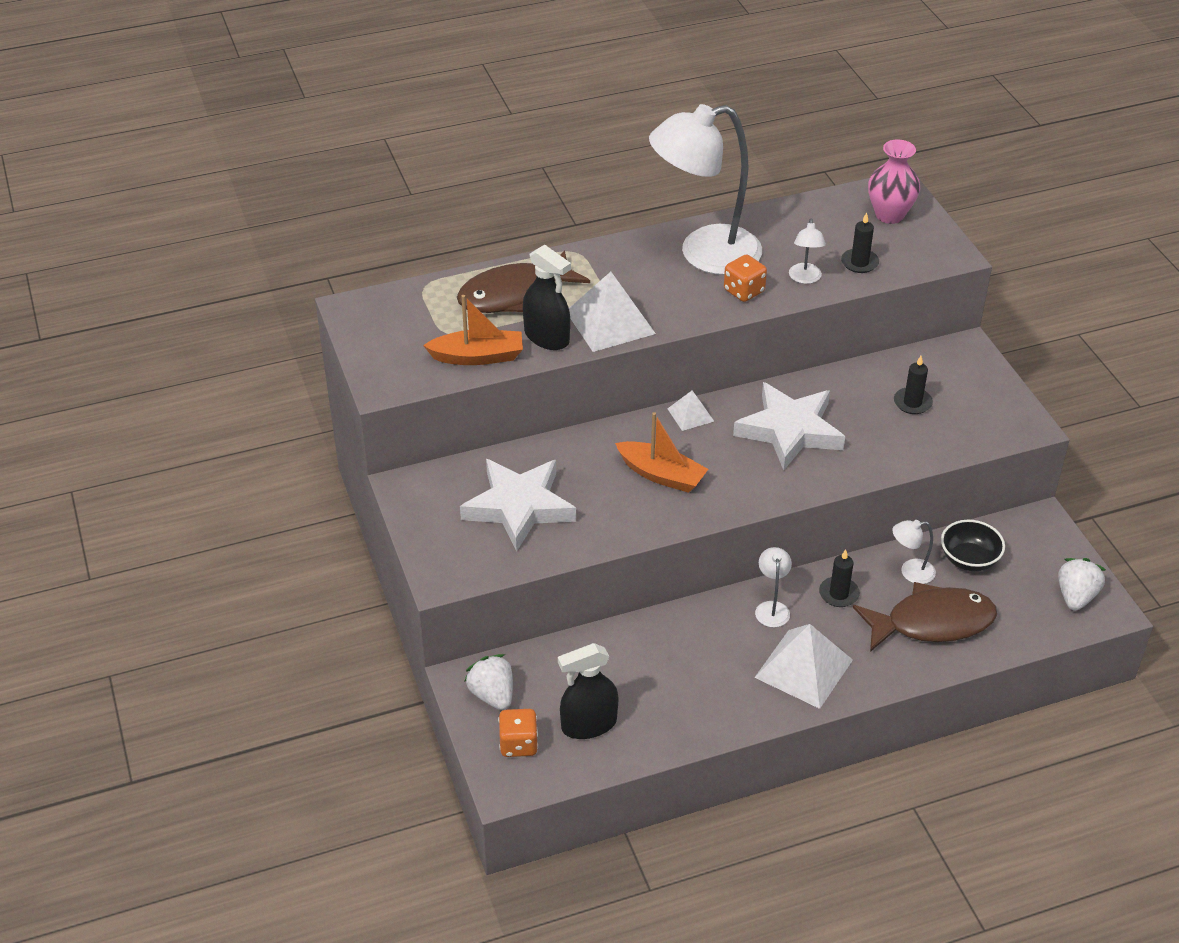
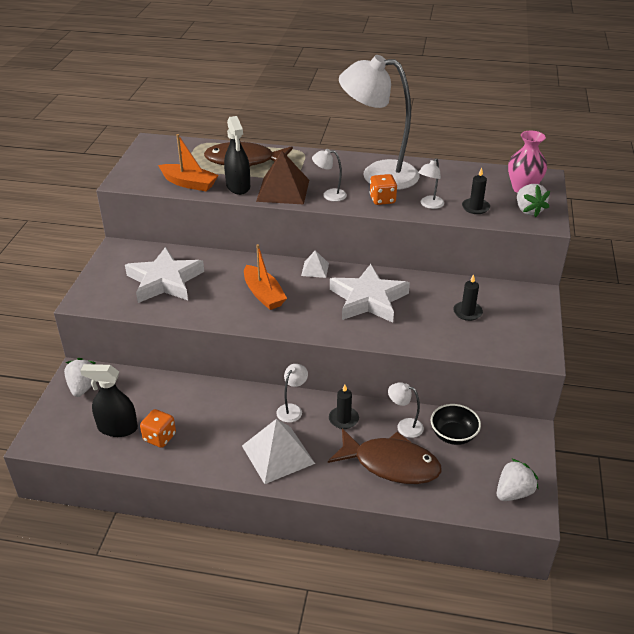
camera: 30 degrees right, 5 degrees down
orange dice [498,709,538,757] -> orange dice moved to [140,409,176,448]
white pyramid [569,272,656,352] -> brown pyramid [256,151,309,204]
none -> white lamp [312,149,347,201]
none -> white strawberry [517,184,550,217]

